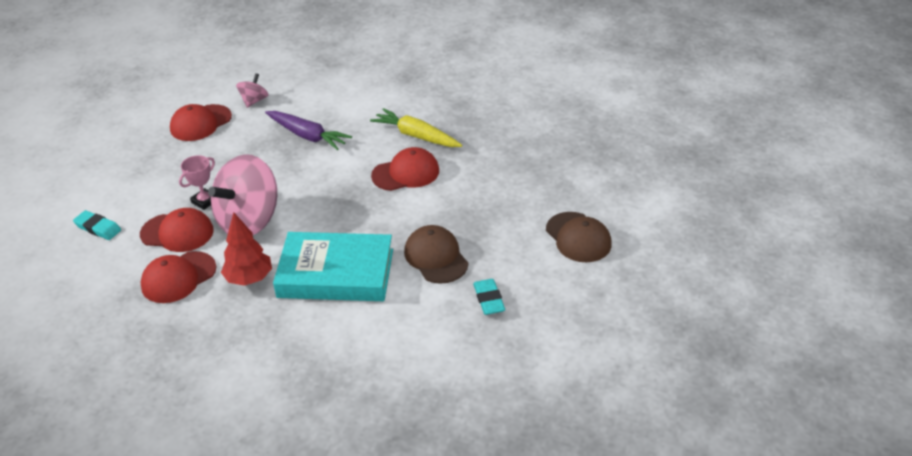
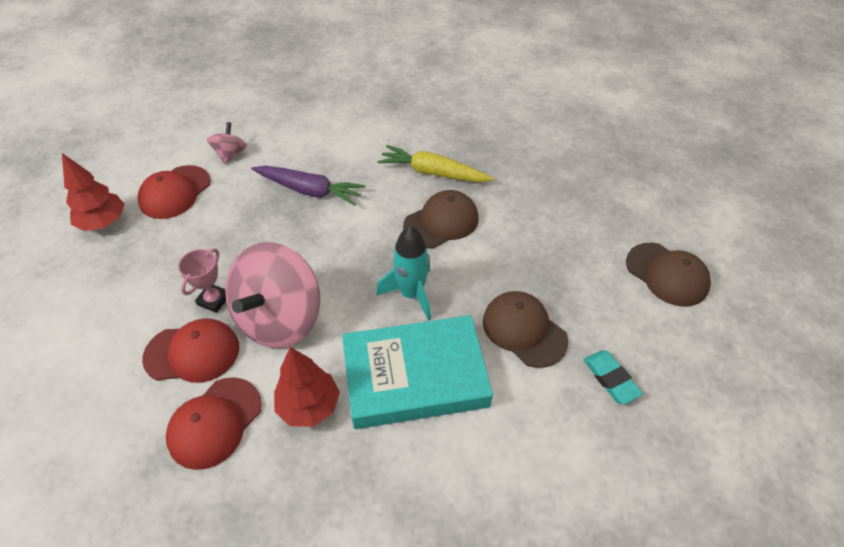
camera: 15 degrees left, 10 degrees up
turquoise eraser [73,210,121,240] -> none
red cap [371,147,439,191] -> brown cap [403,190,478,248]
none -> red tree [62,153,125,231]
none -> turquoise rocket [376,226,431,321]

